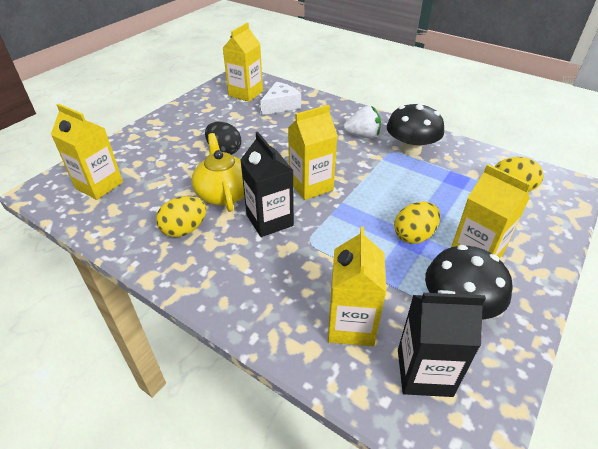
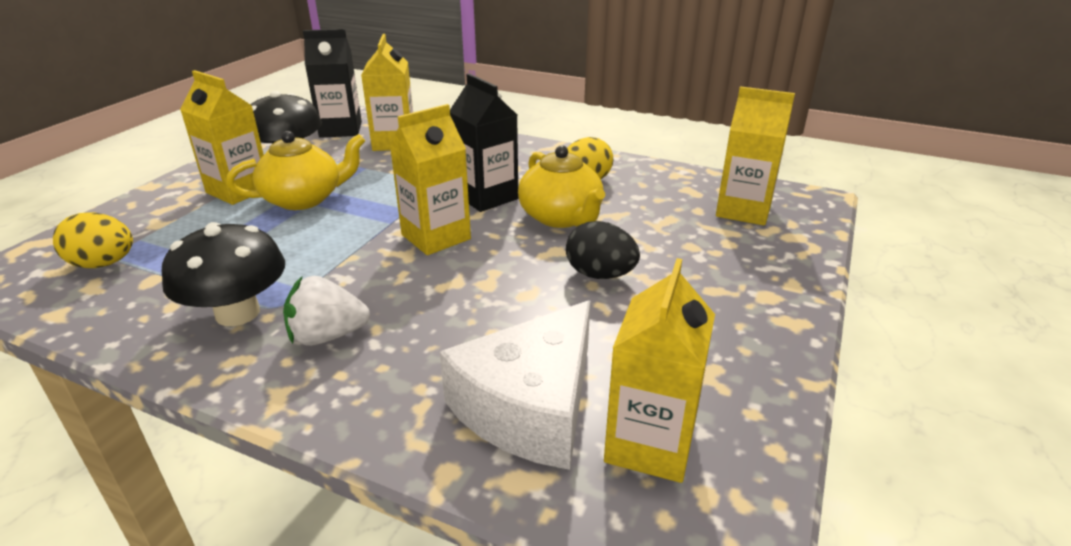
camera: 170 degrees right, 10 degrees down
white cheese [260,82,301,115] -> white cheese [440,300,591,470], size x1.53
yellow egg [394,202,440,244] -> yellow teapot [226,131,365,210]

